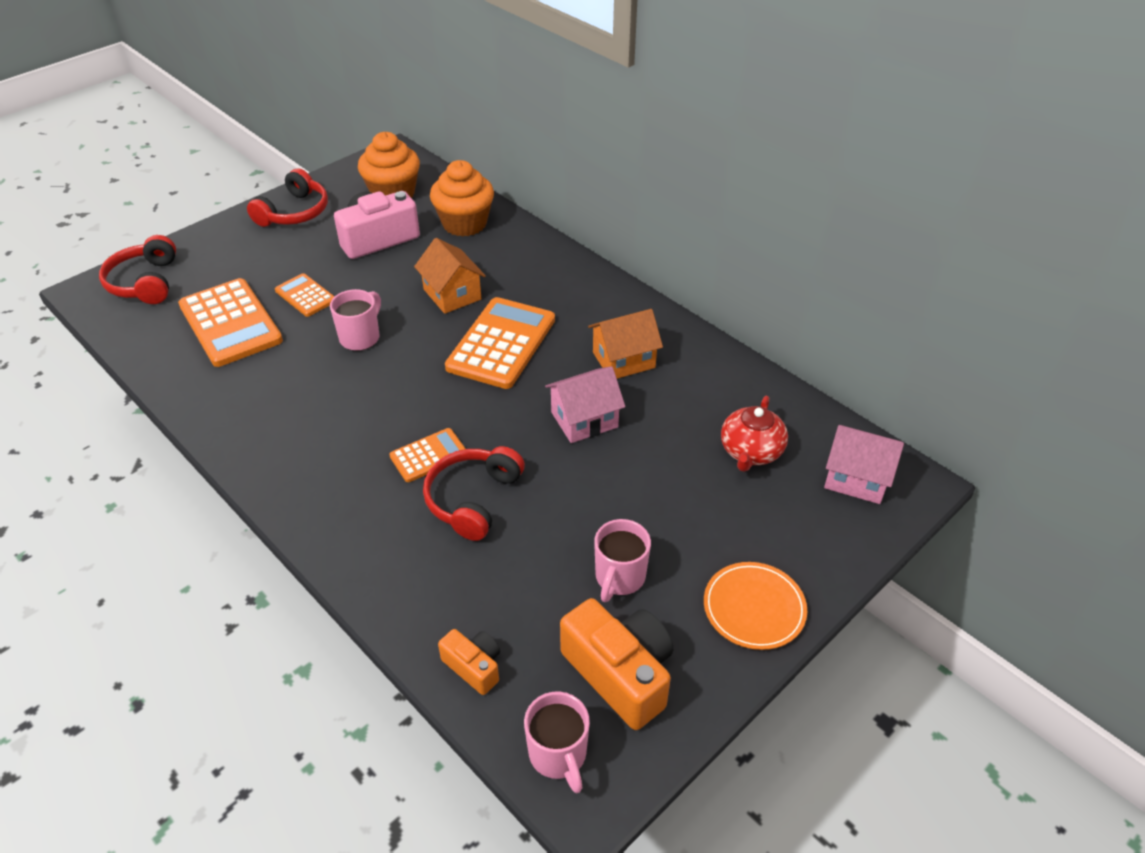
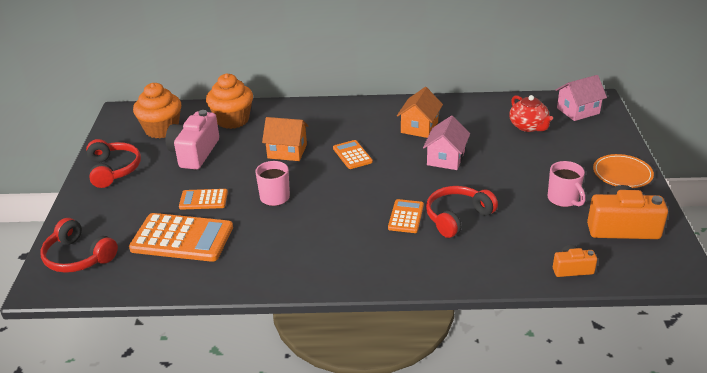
camera: 45 degrees left, 10 degrees down
red headphones [423,446,525,541] -> red headphones turned 75 degrees clockwise [426,186,498,238]
orange calculator [445,297,555,389] -> orange calculator [333,140,373,169], size x0.53
pink mug [524,691,590,793] -> none

